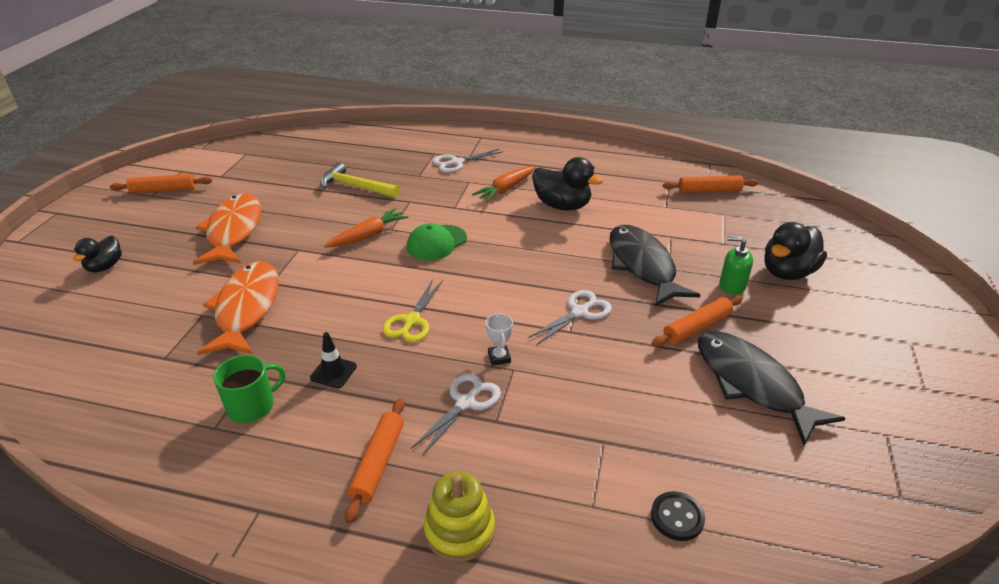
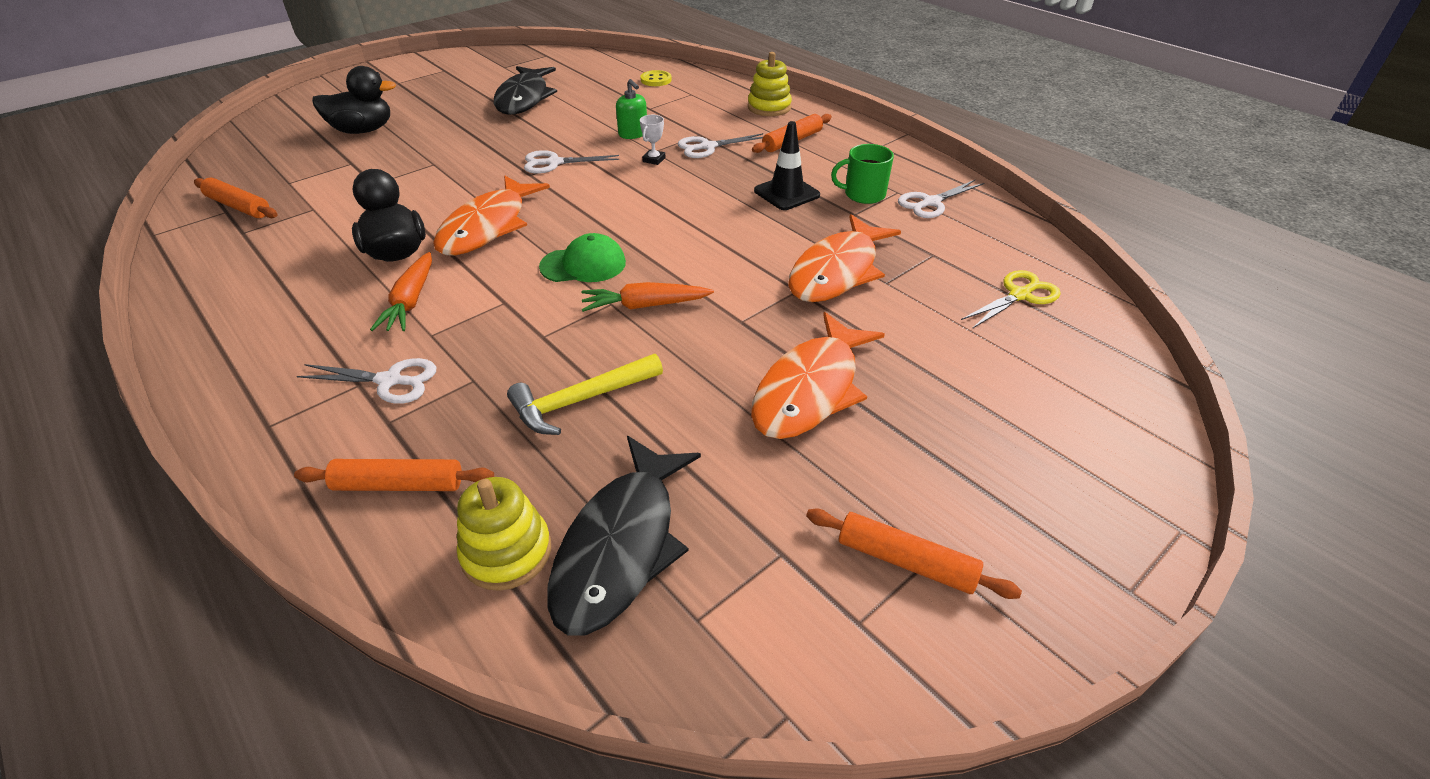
camera: 145 degrees left, 5 degrees up
black duck [73,236,122,272] -> none
black traffic cone [310,332,357,388] -> black traffic cone [754,121,820,210], size x1.52
yellow hammer [320,162,399,198] -> yellow hammer turned 90 degrees clockwise [507,354,663,435]
yellow scissors [382,279,443,342] -> yellow scissors moved to [961,270,1061,329]
orange carrot [472,166,535,202] -> orange carrot turned 105 degrees clockwise [370,252,432,331]
black fish [610,225,700,307] -> black fish moved to [548,436,701,635]
orange rolling pin [651,295,743,347] -> orange rolling pin moved to [294,459,494,491]
black button [651,491,705,541] -> yellow button [640,70,672,86]
green soap dispenser [720,236,753,295] -> green soap dispenser moved to [616,79,647,139]
none -> orange fish [433,176,550,256]
none -> yellow stacking toy [457,477,551,591]
none -> white scissors [898,180,984,218]

